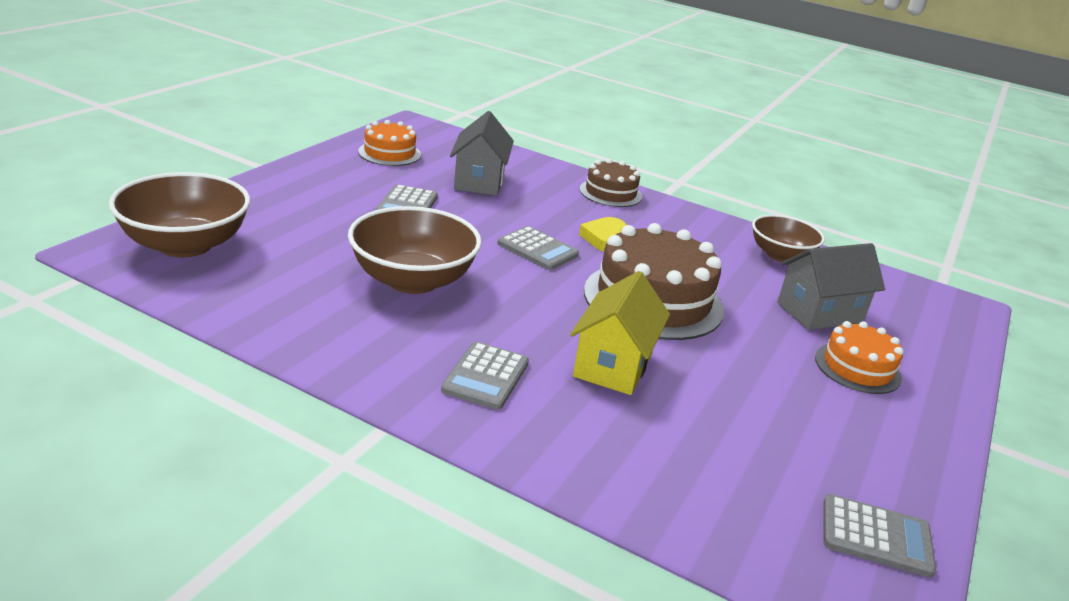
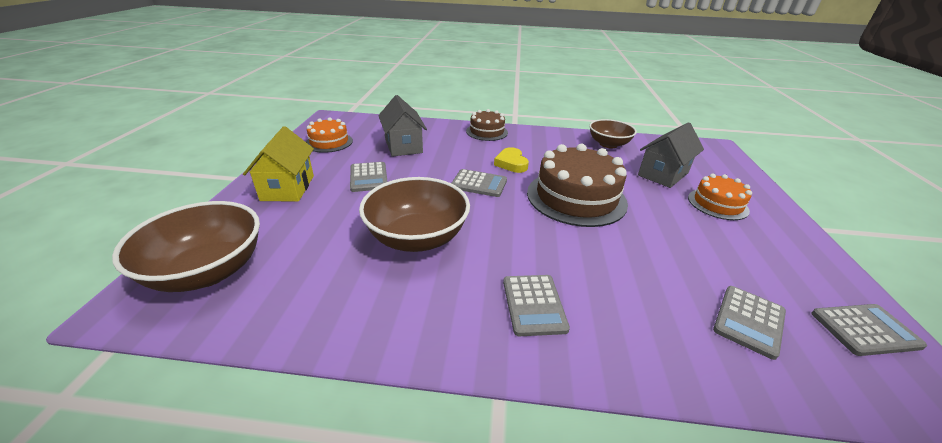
camera: 20 degrees left, 5 degrees up
yellow house [570,271,670,395] -> yellow house moved to [243,126,314,202]
none -> grey calculator [713,286,786,360]

